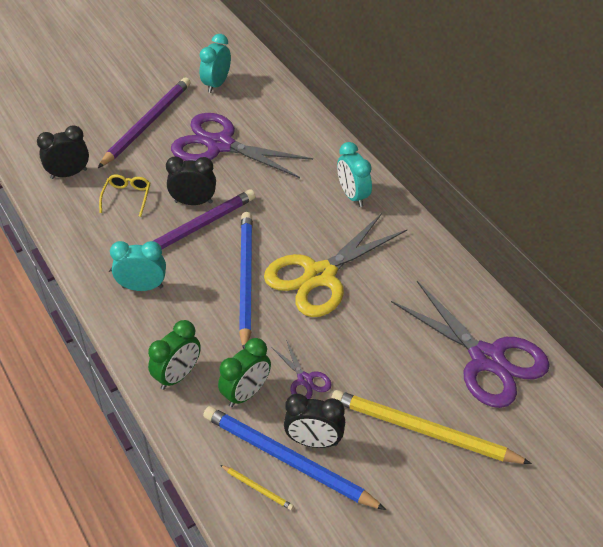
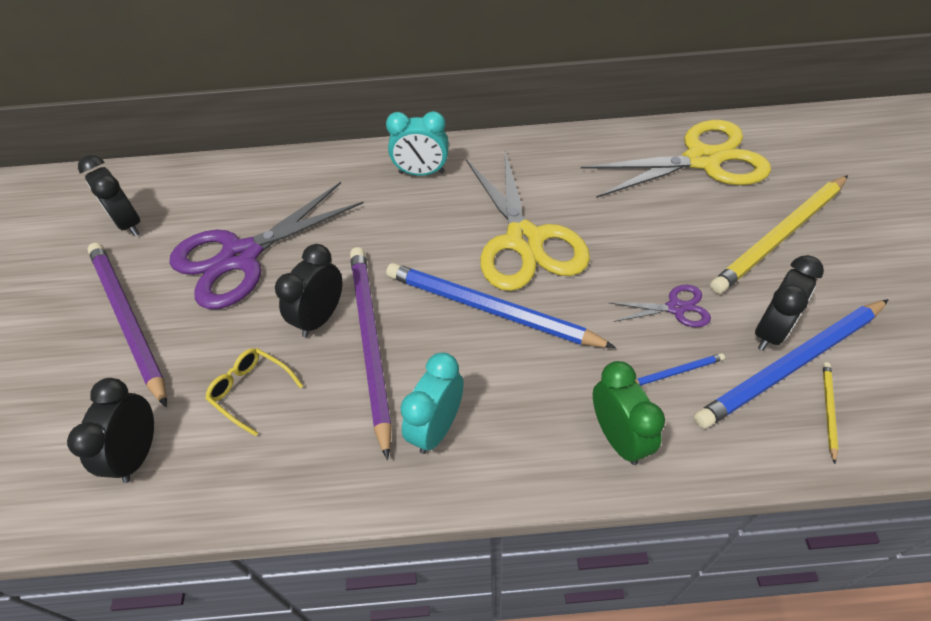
camera: 60 degrees left, 5 degrees up
turquoise clock [200,34,231,93] -> black clock [78,155,140,236]
green clock [218,338,271,407] -> blue pencil [635,353,725,386]
yellow pencil [220,465,294,510] -> yellow pencil turned 45 degrees counterclockwise [823,362,838,464]
purple scissors [391,281,550,408] -> yellow scissors [580,120,771,198]

